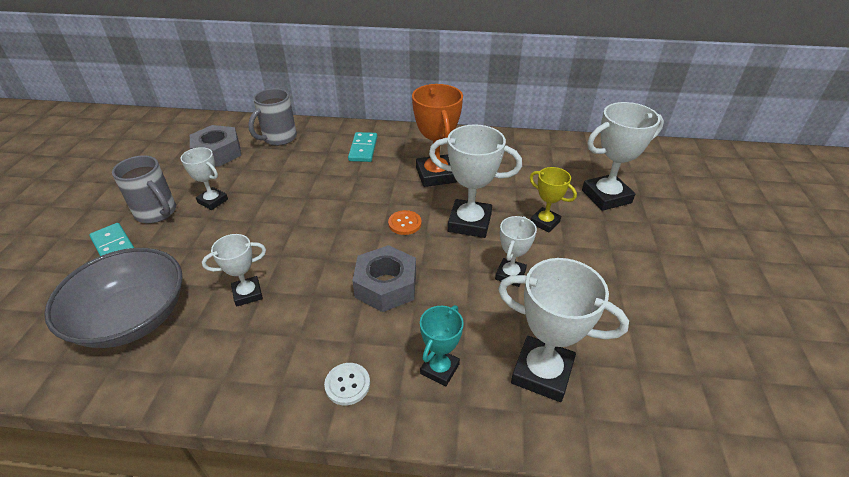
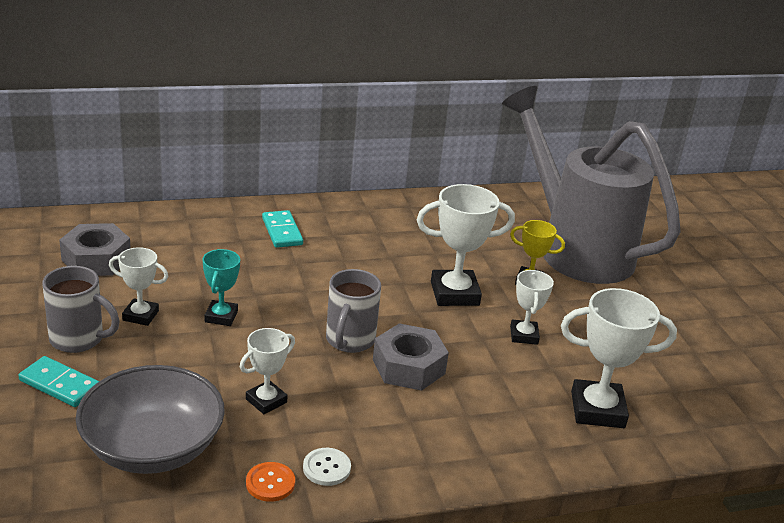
camera: 25 degrees left, 10 degrees down
grey mug [248,88,297,146] -> grey mug moved to [326,269,381,353]
white button [324,363,370,405] -> white button moved to [303,448,351,486]
orange button [388,210,422,235] -> orange button moved to [246,462,295,502]
orange trophy [412,84,463,187] -> none
turquoise trophy [420,305,464,386] -> turquoise trophy moved to [203,249,240,326]
white trophy [582,102,664,211] -> grey watering can [502,86,681,284]

